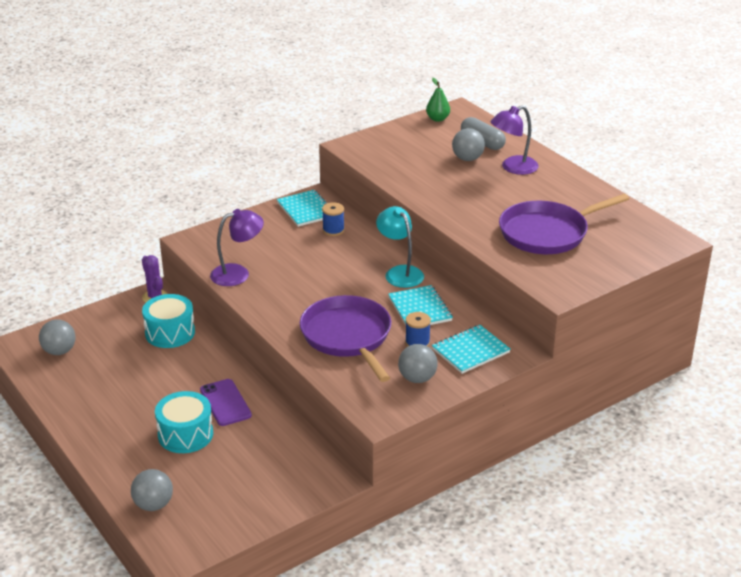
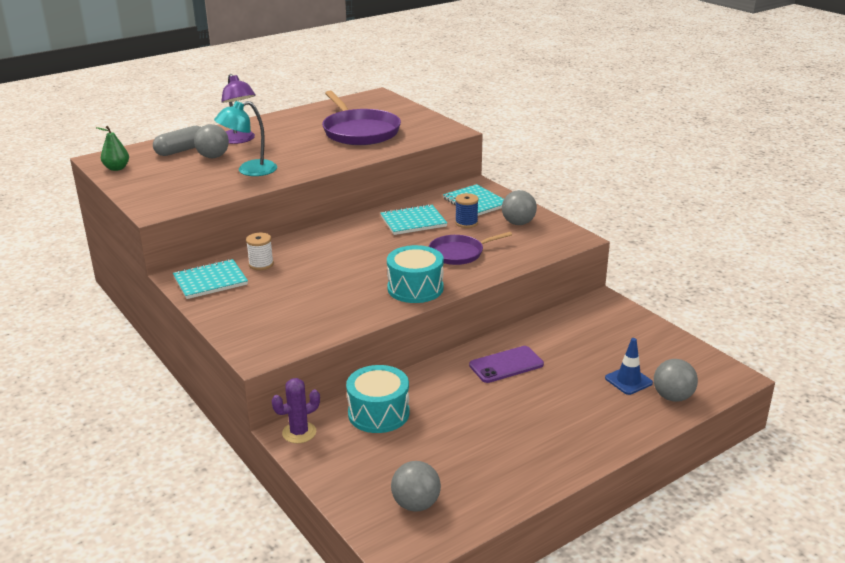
camera: 90 degrees left, 5 degrees down
turquoise drum [155,391,213,453] -> turquoise drum moved to [387,245,443,303]
purple lamp [210,209,264,286] -> none
purple pan [300,295,391,382] -> purple pan [429,232,512,265], size x0.60
blue spool [322,202,344,236] -> white spool [246,233,274,270]
turquoise lamp [376,206,424,288] -> turquoise lamp moved to [214,101,277,176]
none -> blue traffic cone [605,338,653,395]

